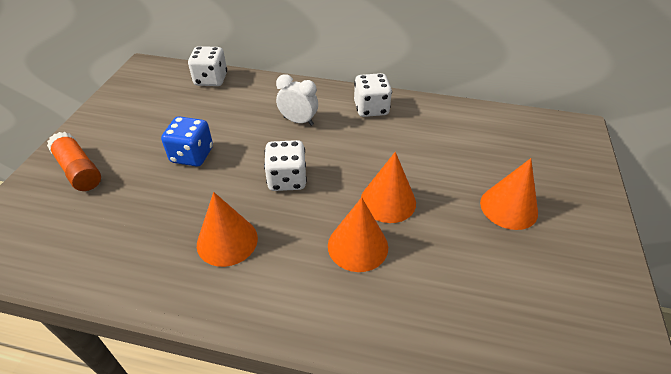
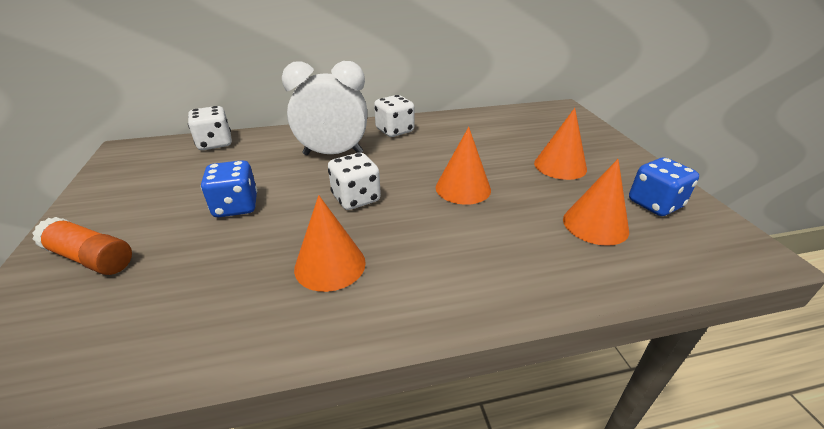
camera: 25 degrees left, 10 degrees down
white clock [276,74,318,126] -> white clock [282,61,367,155], size x1.74
orange cone [328,197,388,272] -> orange cone moved to [563,159,629,246]
none -> blue dice [629,157,699,216]

